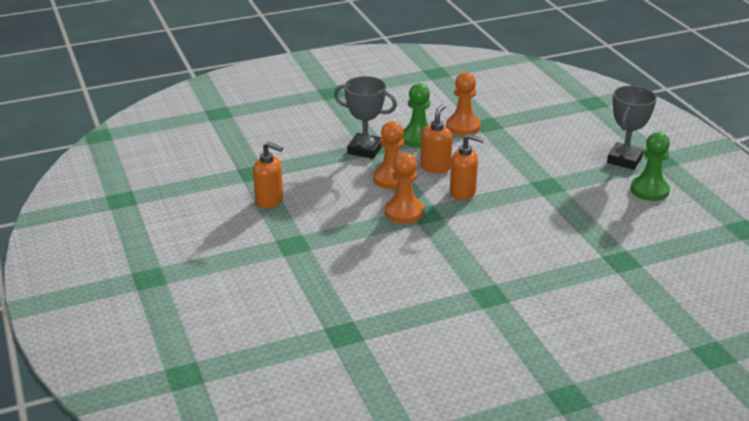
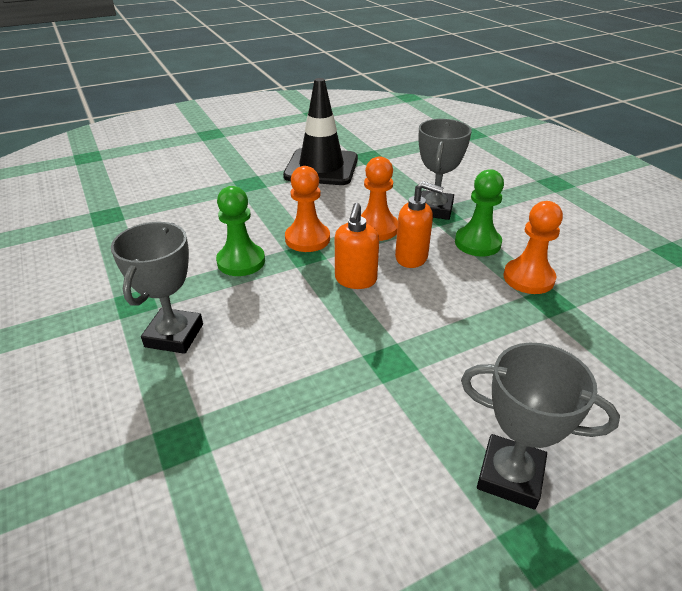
camera: 85 degrees right, 5 degrees up
orange soap dispenser [253,142,283,209] -> black traffic cone [283,78,358,185]
green pawn [630,132,670,201] -> green pawn moved to [216,186,265,276]
none -> grey trophy [111,222,203,354]

